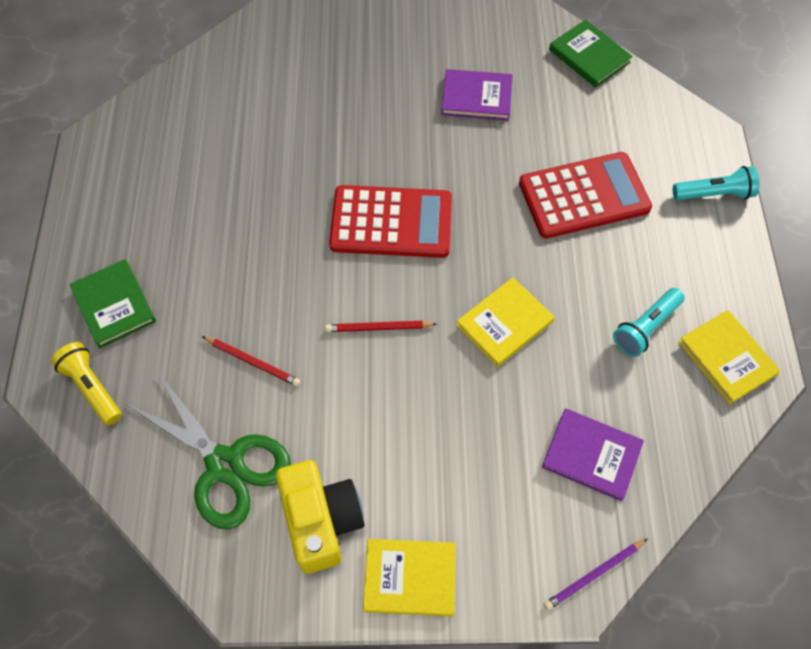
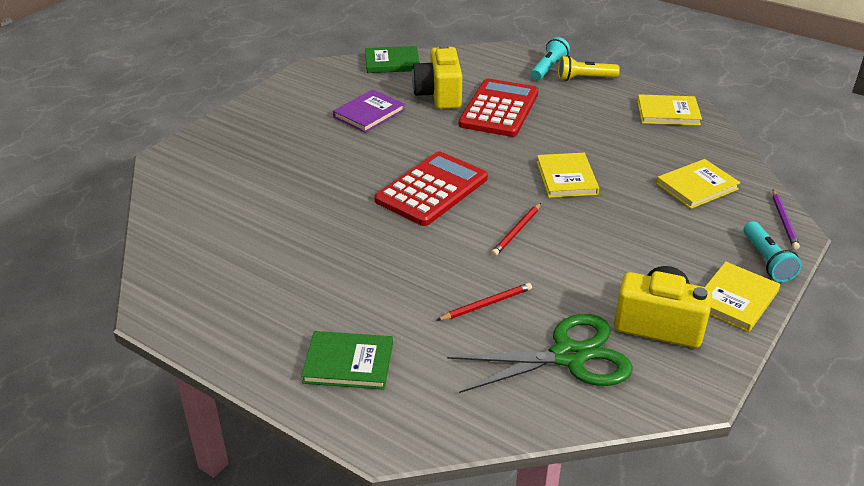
camera: 55 degrees left, 25 degrees down
yellow flashlight [51,342,122,425] -> yellow flashlight moved to [558,56,620,81]
purple book [542,408,644,501] -> yellow book [656,159,740,209]
turquoise flashlight [613,288,685,357] -> turquoise flashlight moved to [744,221,802,282]
none -> yellow camera [412,44,462,109]

